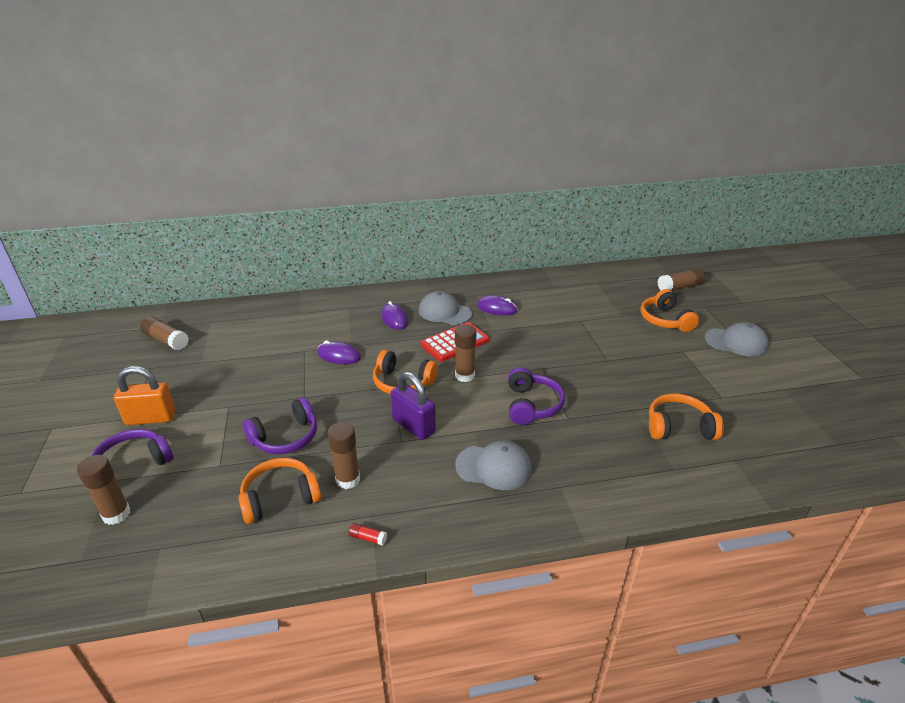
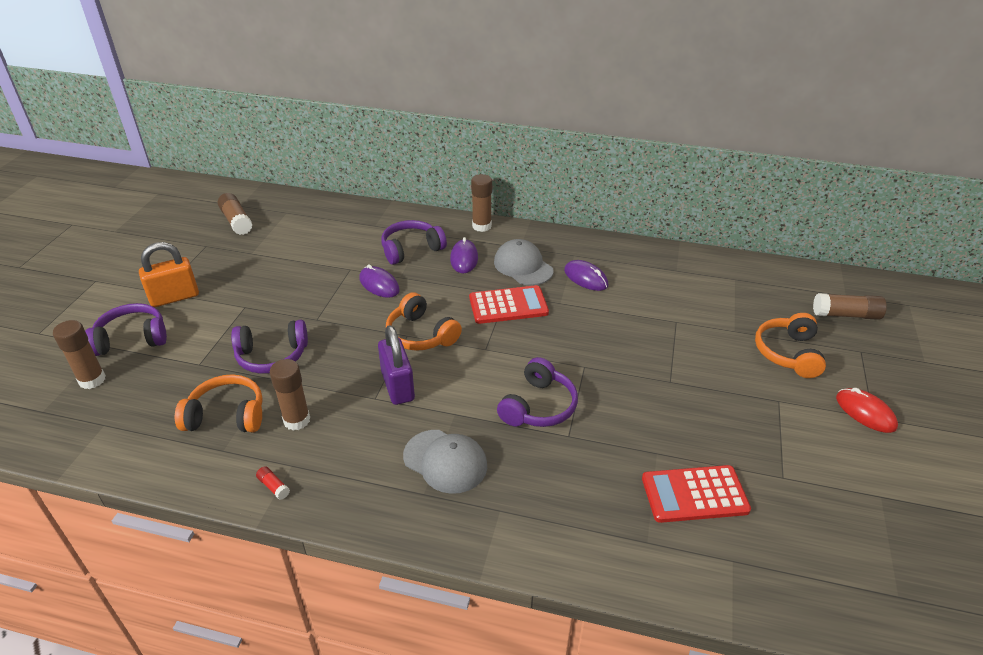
camera: 25 degrees right, 5 degrees up
orange padlock [114,366,176,425] -> orange padlock turned 45 degrees counterclockwise [139,242,199,307]
brown glue stick [455,325,477,382] -> brown glue stick moved to [471,174,492,232]
orange headphones [649,393,724,440] -> red calculator [642,465,751,523]
grey cap [705,322,769,357] -> red mouse [836,388,898,433]
none -> purple headphones [381,220,447,265]

